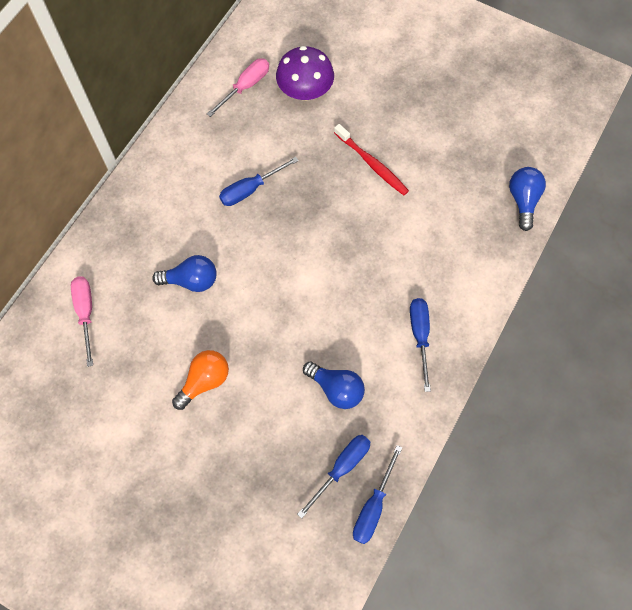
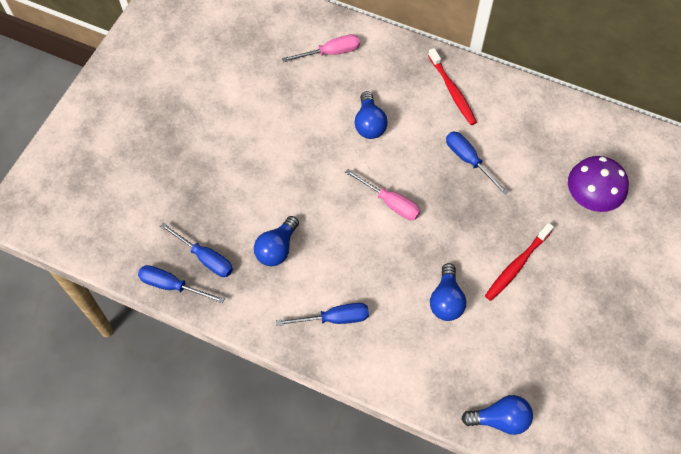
camera: 85 degrees right, 5 degrees down
orange light bulb [172,350,229,410] -> none
pink screwdriver [207,58,269,117] -> pink screwdriver moved to [345,169,420,220]
none -> red toothbrush [428,48,477,125]
none -> blue light bulb [430,263,466,321]

